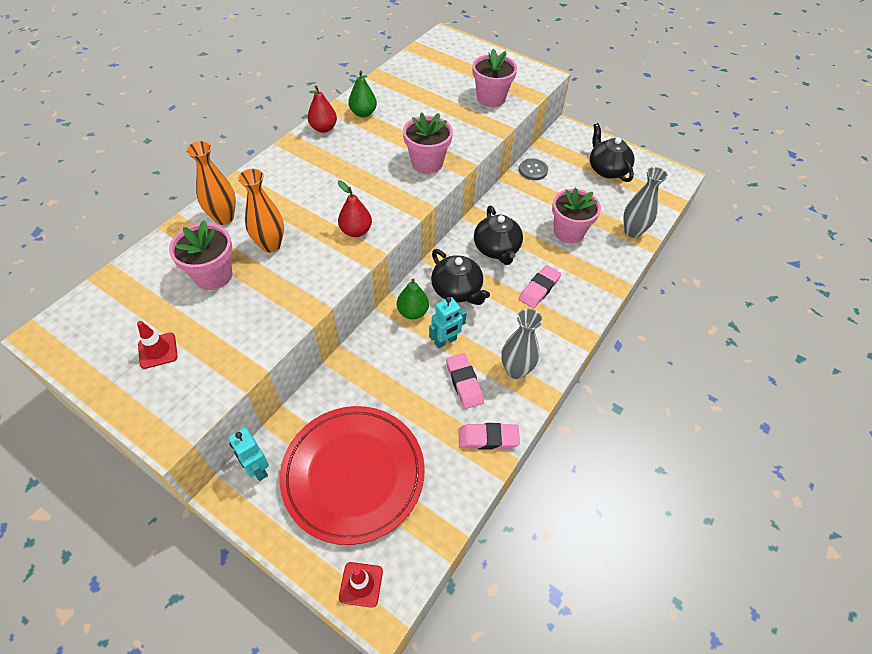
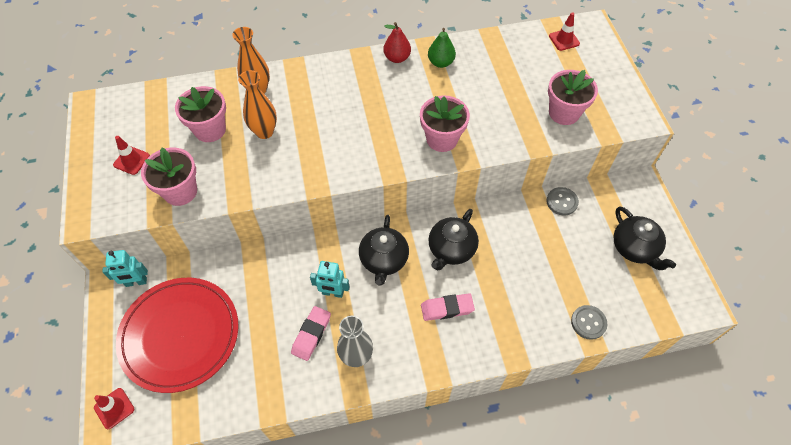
camera: 45 degrees right, 5 degrees up
turquoise robot [228,428,269,481] -> turquoise robot turned 105 degrees counterclockwise [102,250,148,287]
red pear [338,181,372,237] -> none
green pear [397,279,429,319] -> none
pink eraser [459,423,520,450] -> none
pink flower pot [552,188,601,243] -> pink flower pot moved to [141,147,197,206]
black teapot [590,123,635,182] -> black teapot turned 135 degrees clockwise [614,207,676,270]
grey vase [623,167,668,238] -> grey button [571,305,607,340]
none -> red traffic cone [549,12,580,51]

